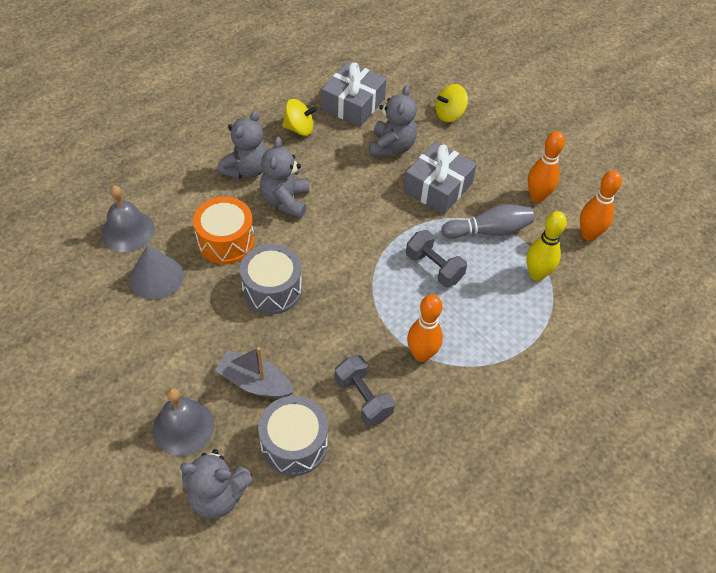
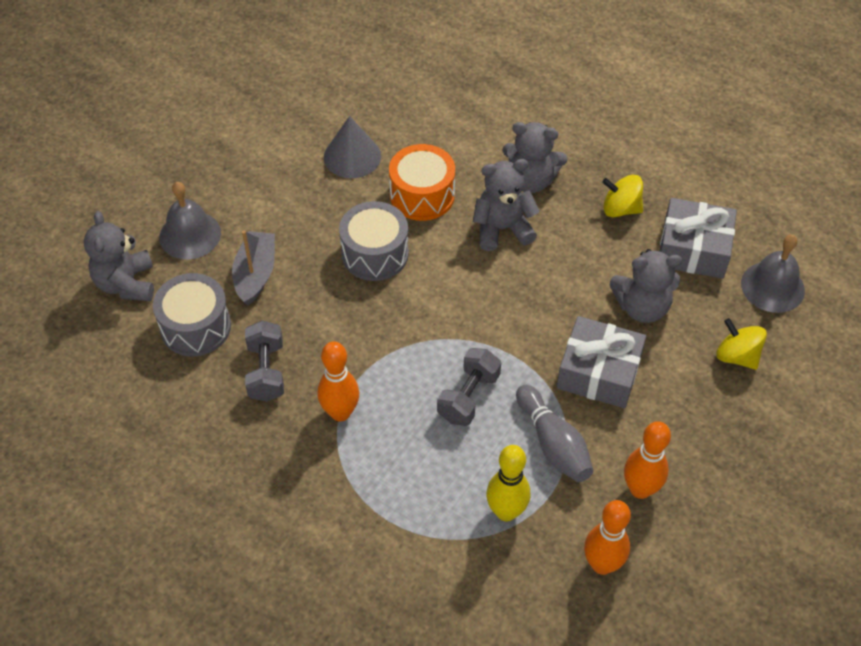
camera: 75 degrees right, 0 degrees up
grey bell [101,185,155,252] -> grey bell moved to [741,235,805,313]
yellow spinning top [282,99,317,136] -> yellow spinning top turned 120 degrees clockwise [602,175,643,218]
grey dumbbell [335,356,395,426] -> grey dumbbell turned 45 degrees counterclockwise [245,321,284,402]

